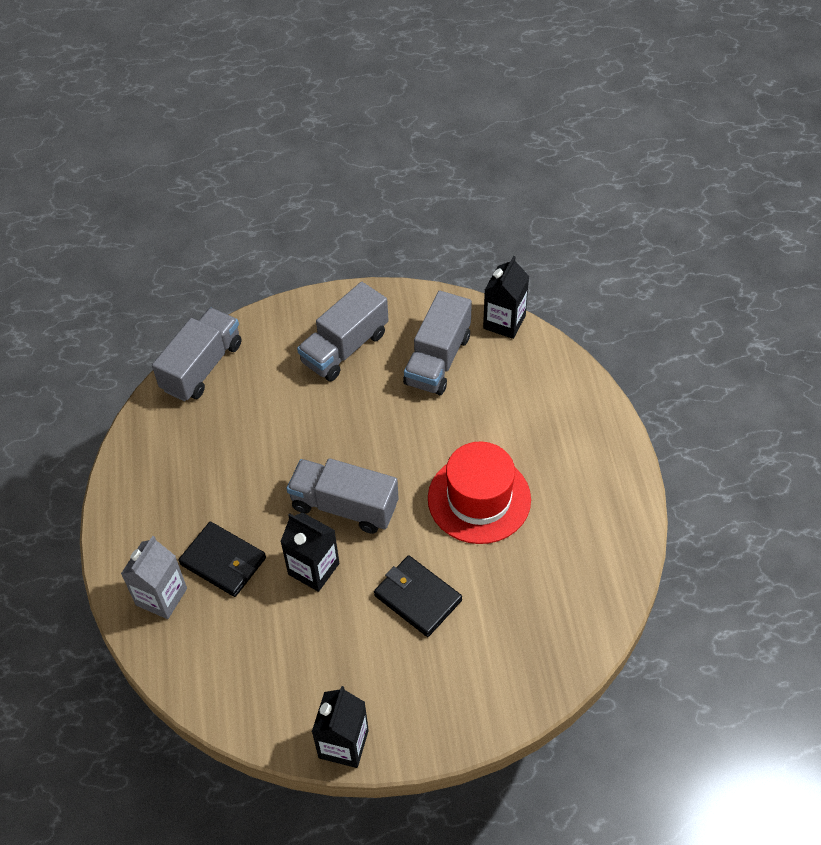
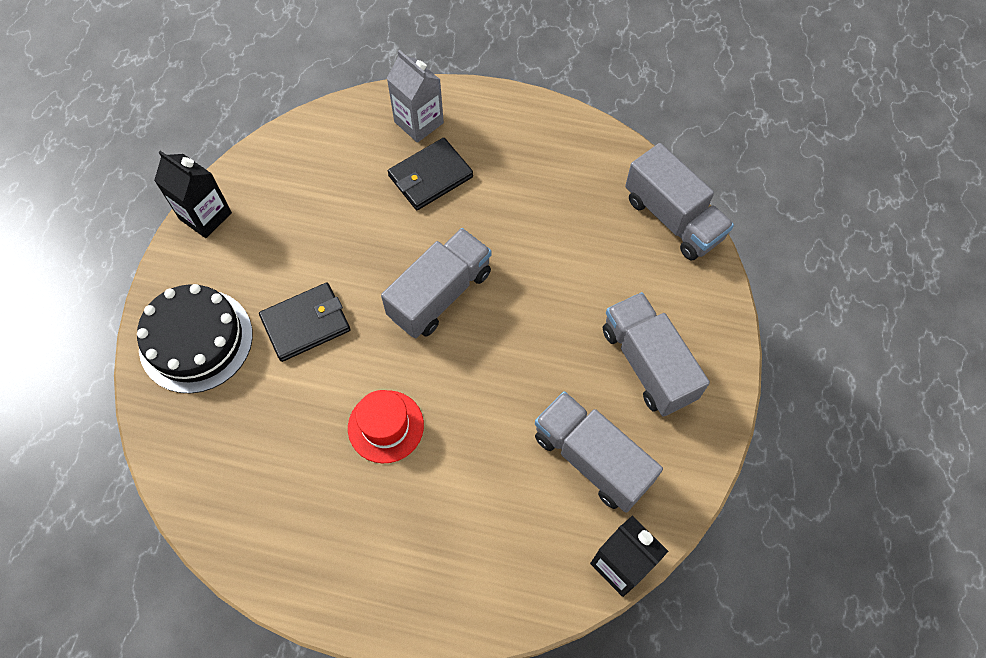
camera: 110 degrees right, 10 degrees up
black carton [280,513,339,592] -> none
red hat [428,442,531,544] -> red hat [348,390,424,463], size x0.64
none -> black cake [137,284,253,394]

